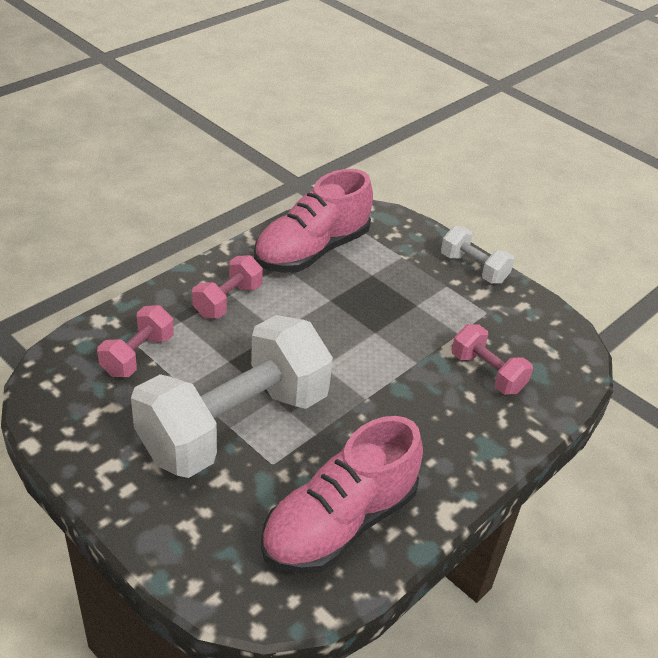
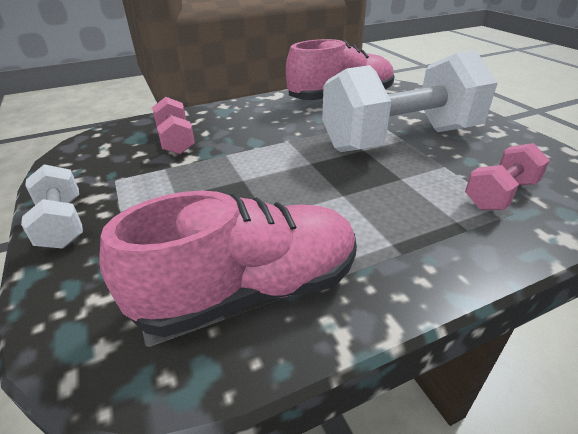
camera: 155 degrees left, 5 degrees down
pink dumbbell [192,255,263,318] -> none

